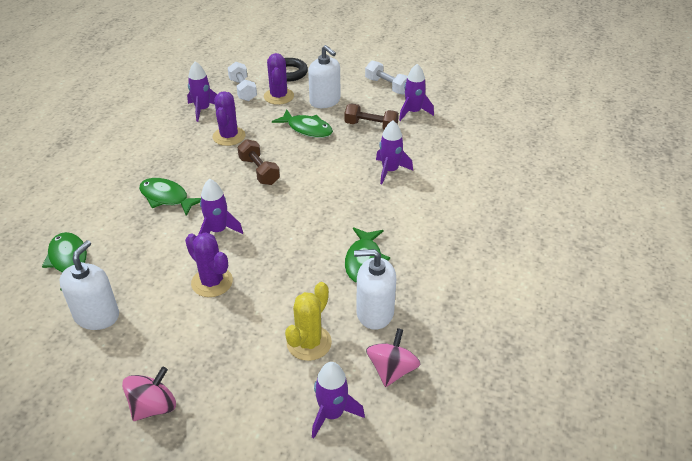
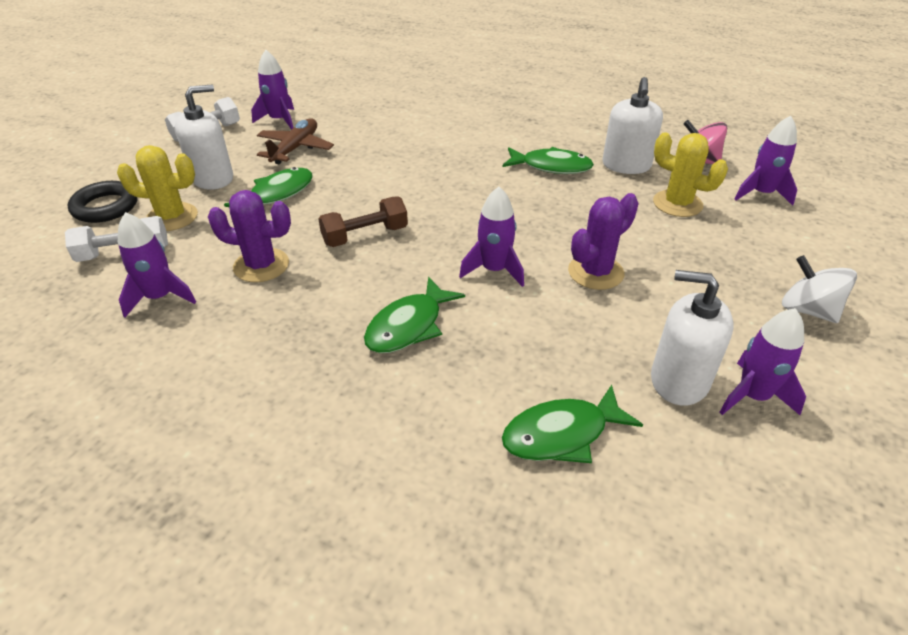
camera: 85 degrees left, 0 degrees up
pink spinning top [122,367,176,421] -> white spinning top [782,255,857,323]
purple cactus [264,53,294,105] -> yellow cactus [117,145,198,231]
brown dumbbell [344,104,399,130] -> brown plane [257,118,334,165]
purple rocket [376,120,413,184] -> purple rocket moved to [719,308,806,415]

